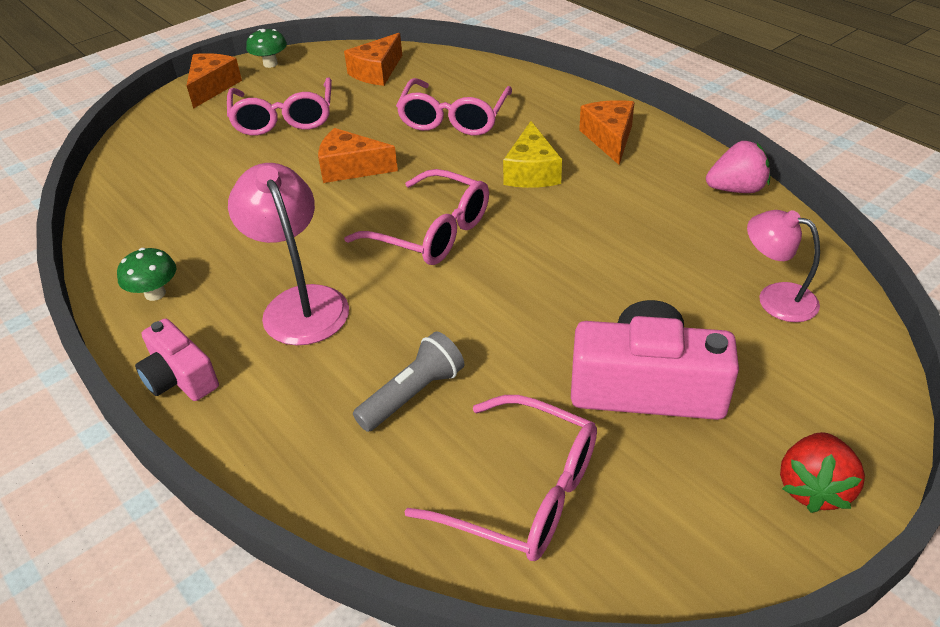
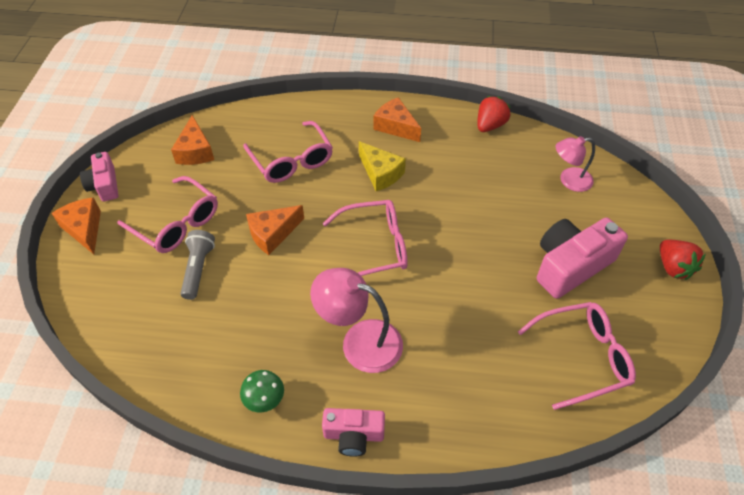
camera: 45 degrees left, 10 degrees up
green mushroom [246,29,287,68] -> pink camera [80,152,118,201]
grey flashlight [353,331,464,432] -> grey flashlight moved to [180,230,215,300]
pink strawberry [706,141,770,193] -> red strawberry [477,96,511,132]

